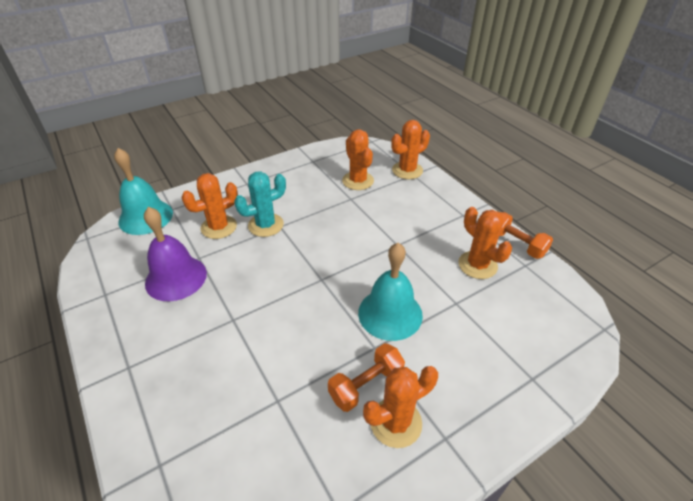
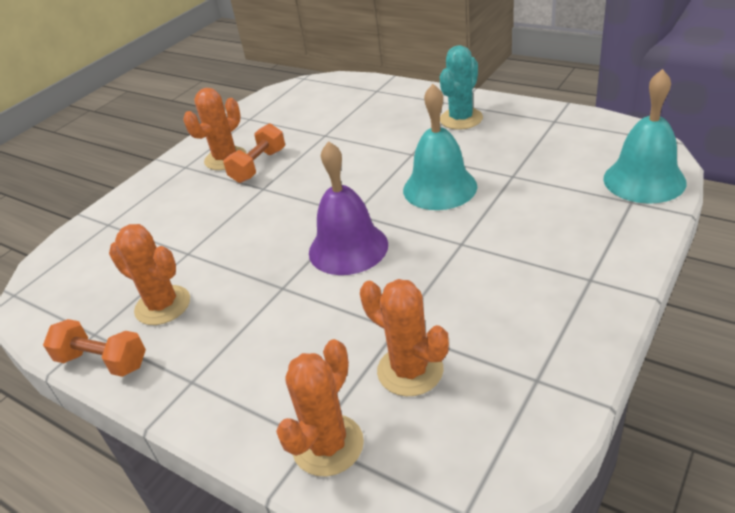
camera: 160 degrees right, 5 degrees down
purple bell [144,207,207,301] -> purple bell moved to [309,141,388,275]
orange cactus [181,173,238,239] -> none
turquoise cactus [234,171,286,237] -> turquoise cactus moved to [439,45,483,130]
turquoise bell [358,243,423,341] -> turquoise bell moved to [403,84,477,210]

